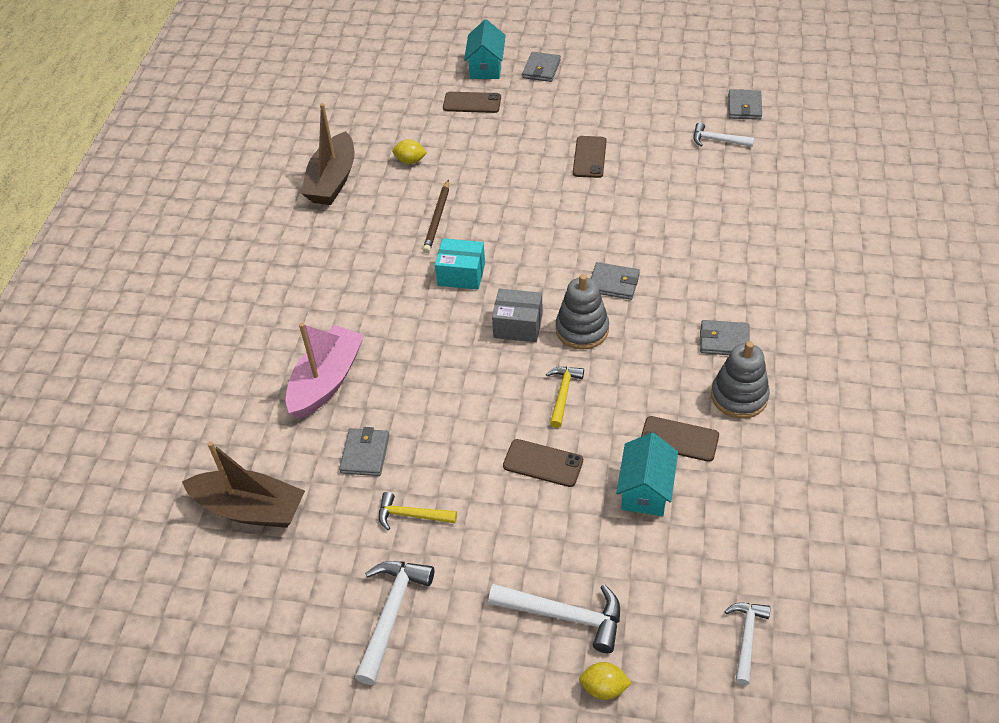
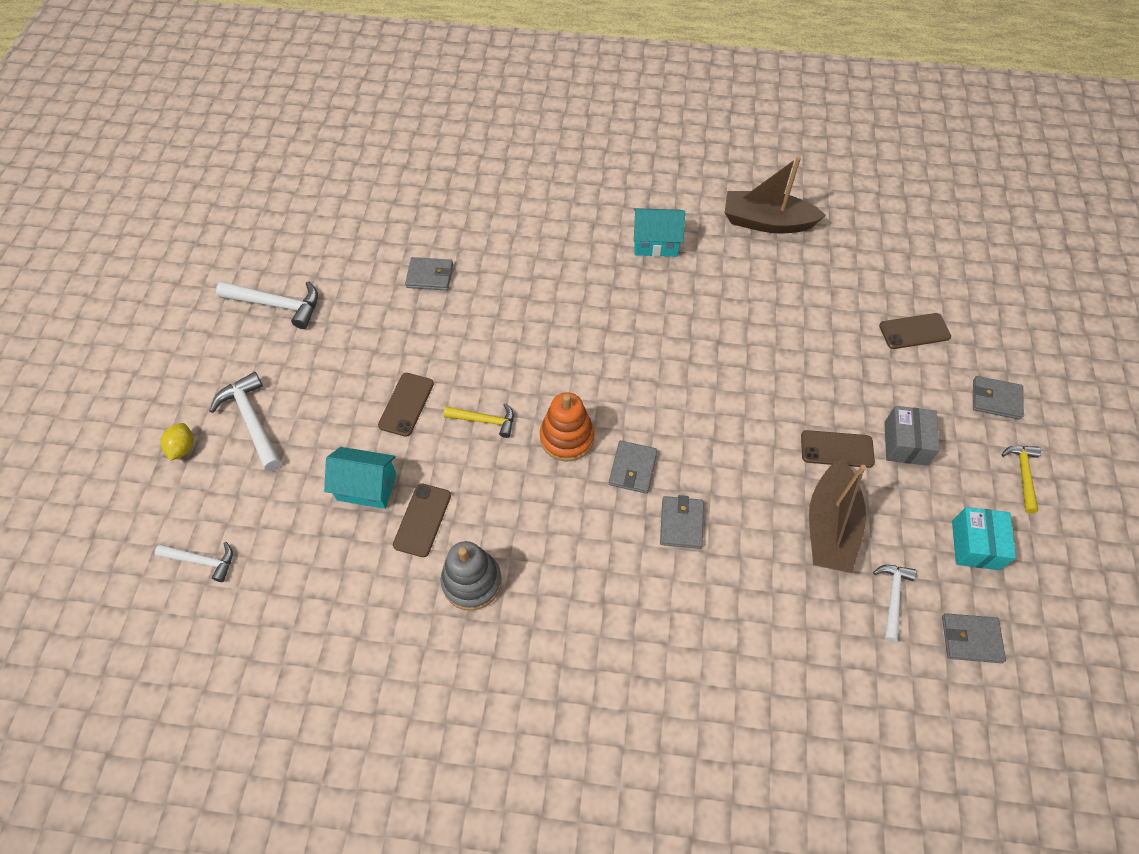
camera: 85 degrees right, 10 degrees up
brown boat [182,441,305,528] -> brown boat moved to [809,458,866,573]
pink boat [286,323,364,419] -> none
yellow hammer [379,492,457,530] -> yellow hammer moved to [1002,446,1041,513]
yellow lemon [392,139,427,164] -> none
brown pencil [423,180,449,253] -> none
turquoise box [435,238,485,290] -> turquoise box moved to [952,507,1016,570]
brown phone [443,92,501,113] -> brown phone turned 75 degrees clockwise [879,313,951,349]
turquoise house [464,19,506,79] -> turquoise house moved to [634,208,685,257]
white hammer [488,584,620,653] -> white hammer turned 135 degrees clockwise [209,372,282,471]
grey box [492,288,543,342] -> grey box moved to [884,406,940,466]
grey stacking toy [556,274,609,350] -> orange stacking toy [540,393,595,461]
grey wallet [700,320,750,355] -> grey wallet moved to [660,495,704,549]

